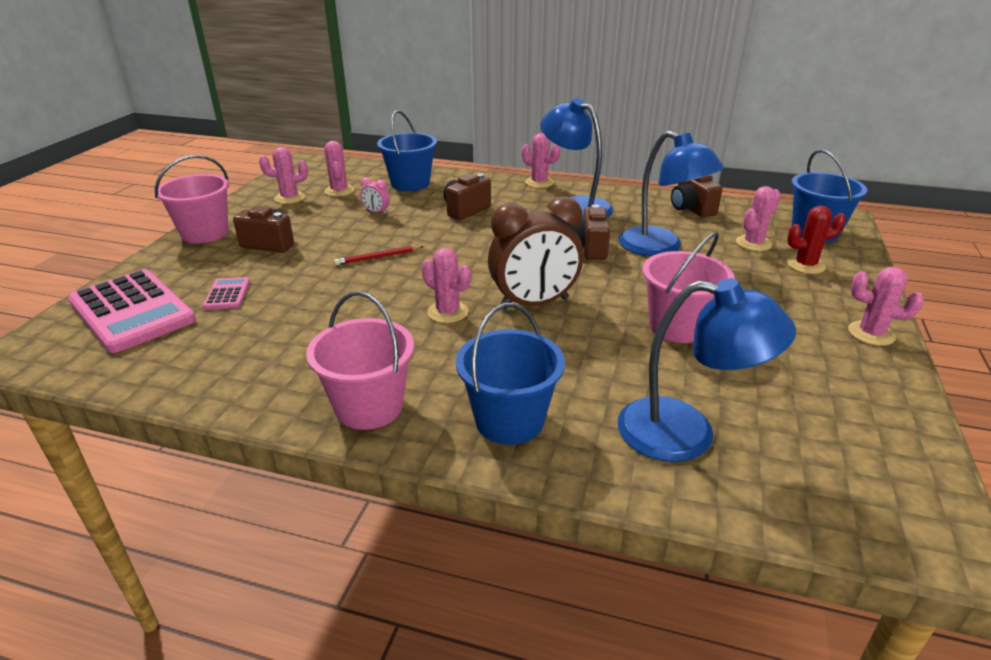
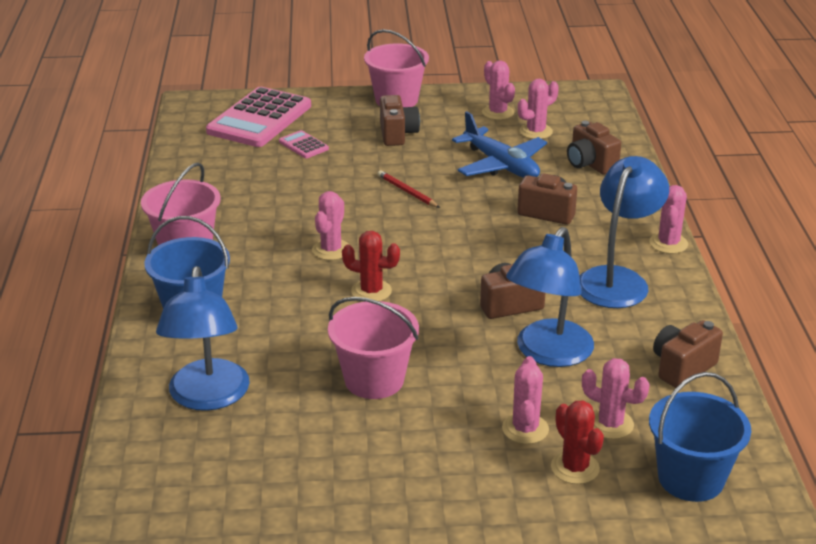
camera: 70 degrees right, 0 degrees up
pink calculator [203,277,250,310] -> pink calculator turned 105 degrees counterclockwise [279,130,329,159]
pink clock [360,177,390,215] -> blue plane [452,111,547,178]
blue bucket [377,110,437,191] -> brown camera [567,121,621,175]
brown clock [488,196,583,310] -> red cactus [342,231,400,302]
pink cactus [848,267,924,346] -> pink cactus moved to [502,356,549,444]

